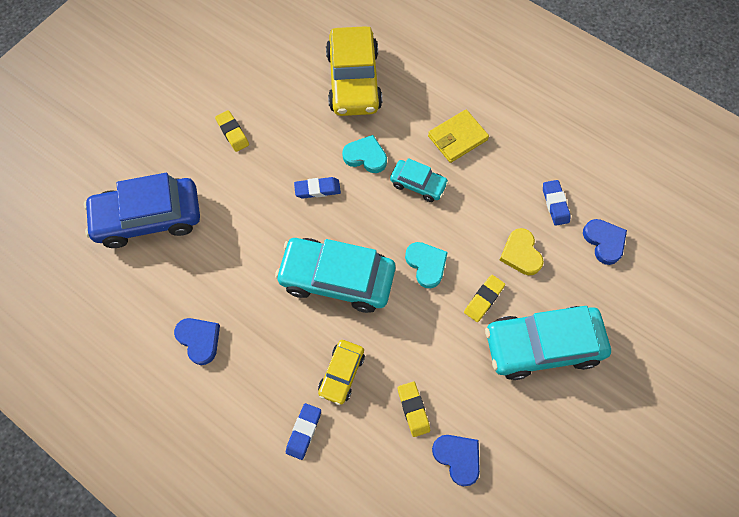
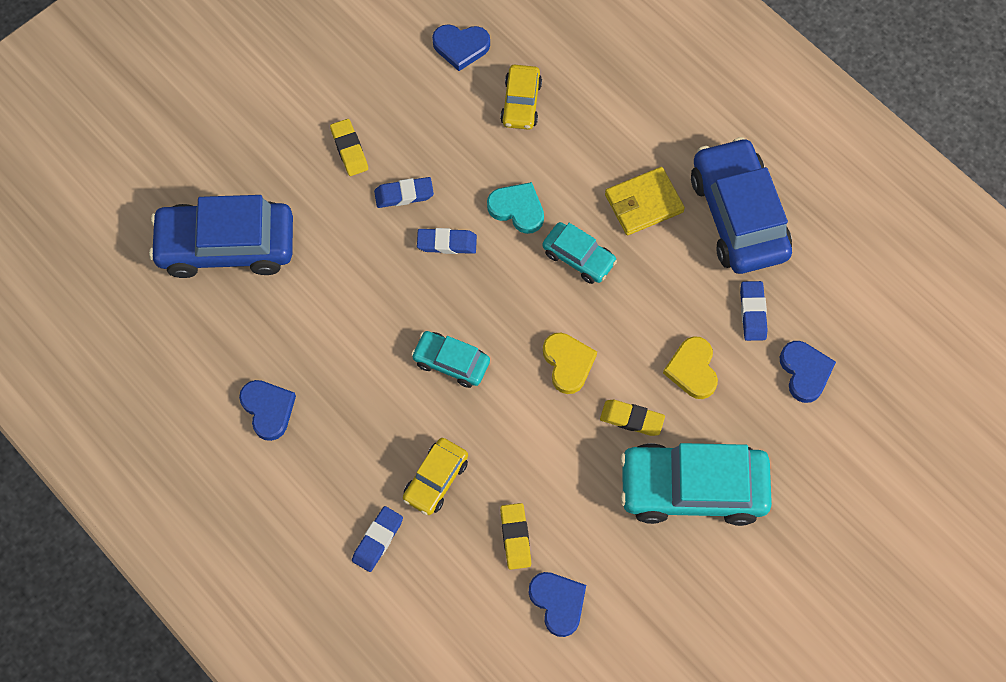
camera: 10 degrees right, 0 degrees up
turquoise car [275,238,395,313] -> turquoise car [411,331,490,388], size x0.52
yellow car [326,26,382,116] -> yellow car [500,65,542,130], size x0.52
turquoise heart [405,242,448,288] -> yellow heart [543,333,597,394]
yellow eraser [464,275,505,322] -> yellow eraser turned 60 degrees clockwise [600,400,665,436]
none -> blue eraser [374,177,434,208]
none -> blue heart [432,24,490,71]
none -> blue car [691,137,792,274]

